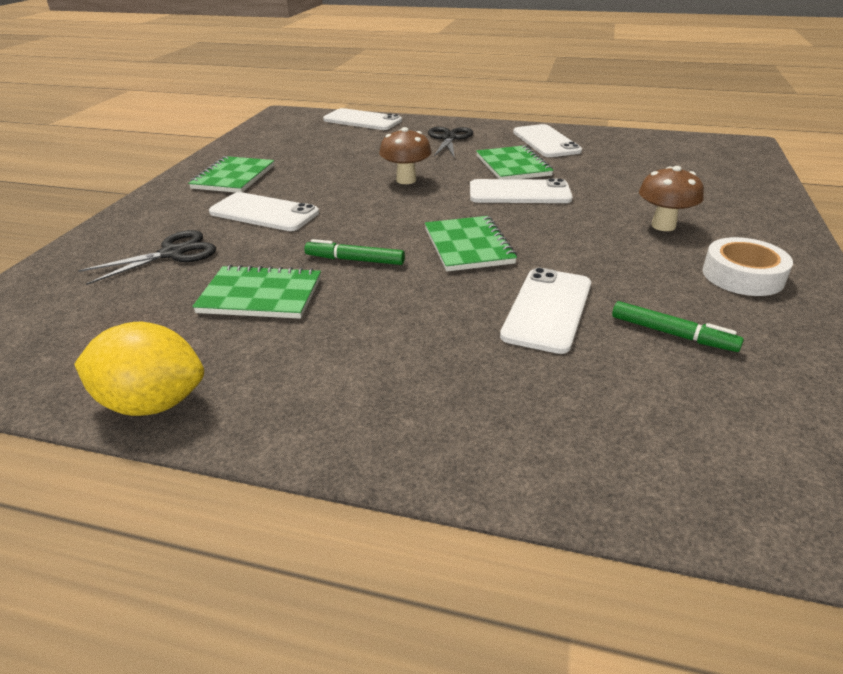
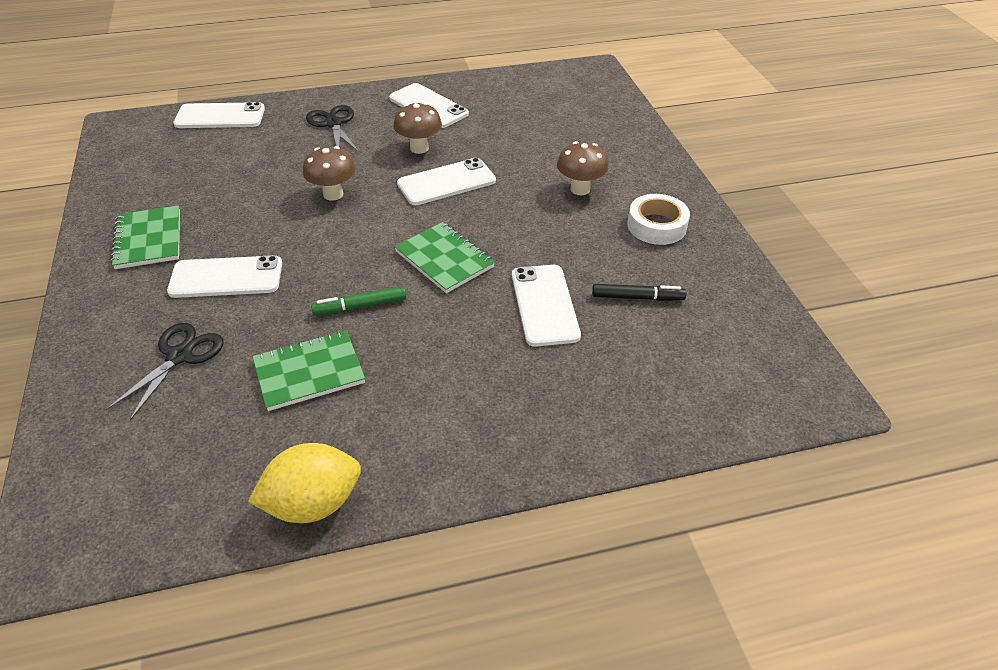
camera: 30 degrees left, 10 degrees up
green notebook [476,145,554,179] -> brown mushroom [393,102,442,154]
green marker [612,301,744,352] -> black marker [592,284,686,301]

